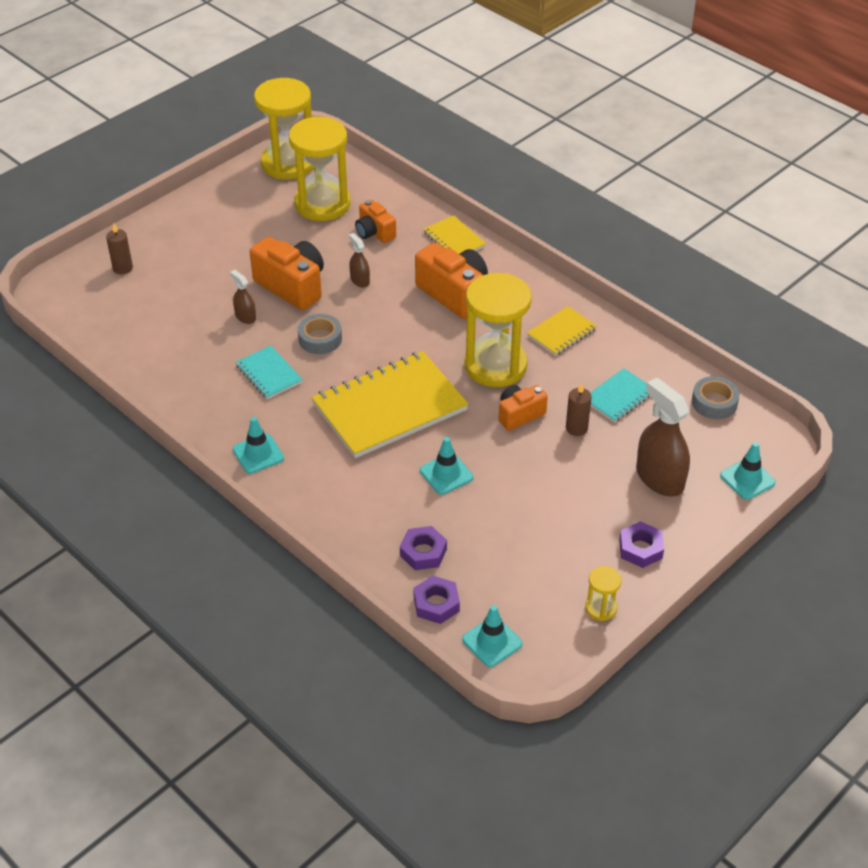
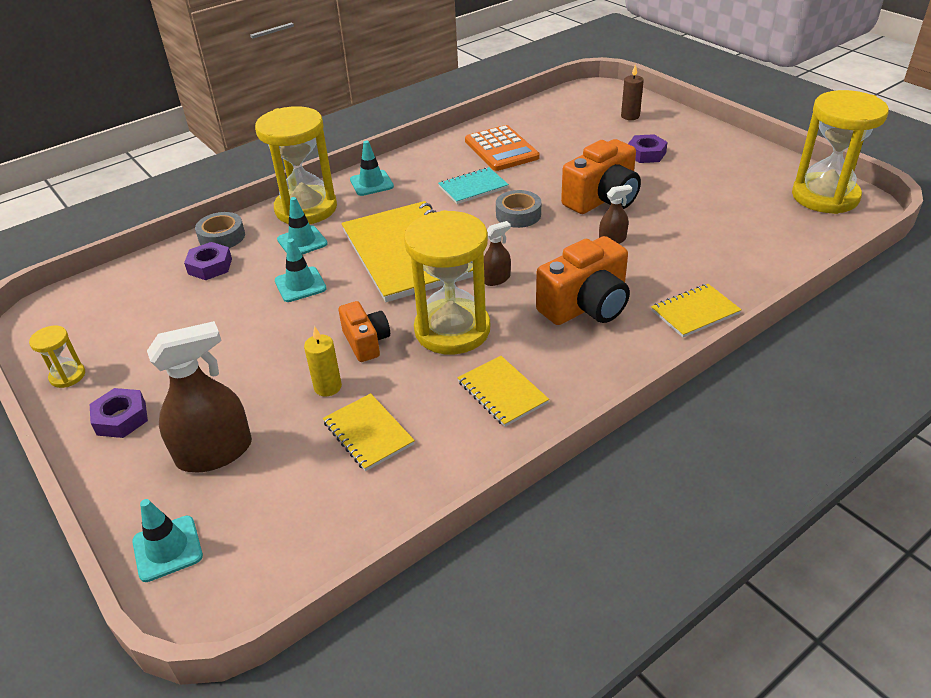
camera: 100 degrees right, 5 degrees down
brown spray bottle [230,270,256,324] -> brown spray bottle moved to [484,221,511,286]
yellow hourglass [289,116,350,221] -> yellow hourglass moved to [255,106,337,224]
orange camera [355,200,396,243] -> none
purple nut [413,576,460,624] -> purple nut moved to [628,134,668,163]
turquoise traffic cone [462,605,522,667] -> turquoise traffic cone moved to [277,197,328,255]
brown candle [566,383,592,436] -> yellow candle [304,326,342,396]
turquoise notebook [590,368,650,423] -> yellow notebook [323,393,415,471]
grey tape [692,376,740,419] -> grey tape moved to [195,212,245,248]
none -> orange calculator [465,125,540,171]

